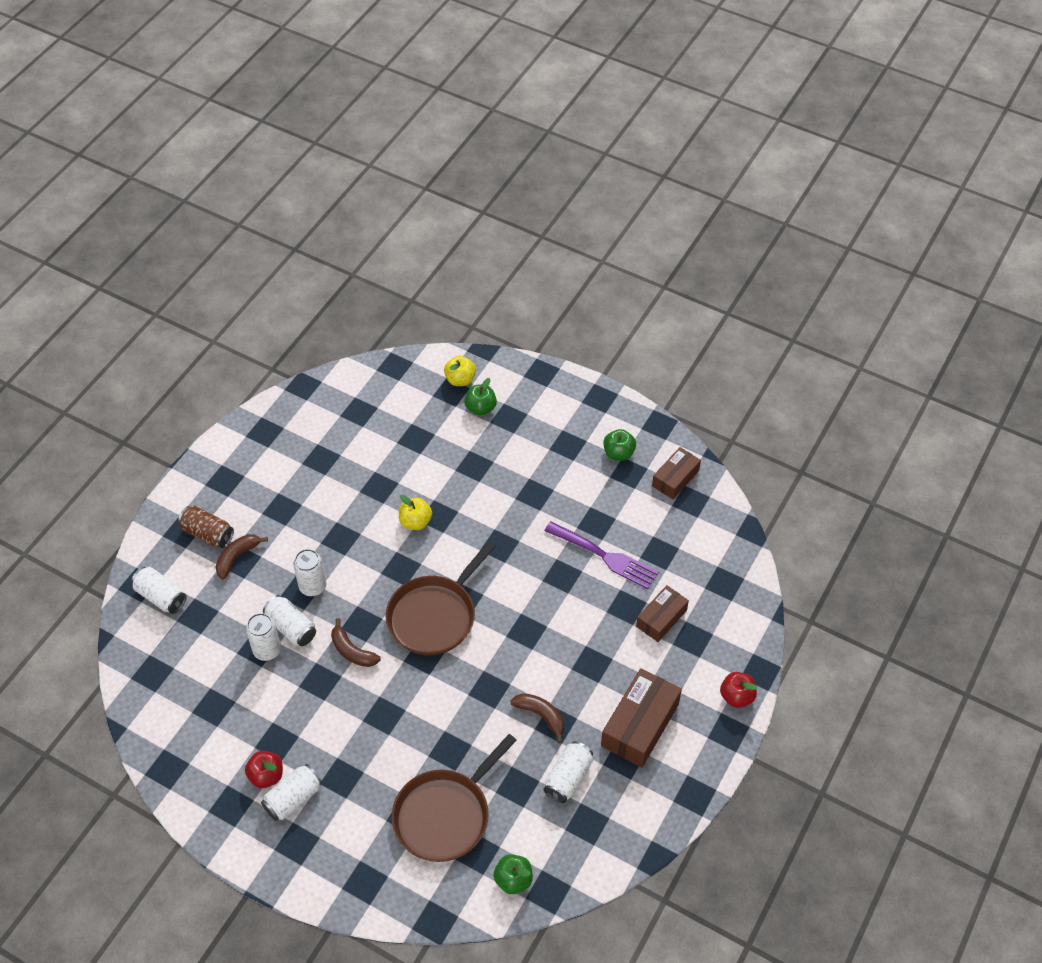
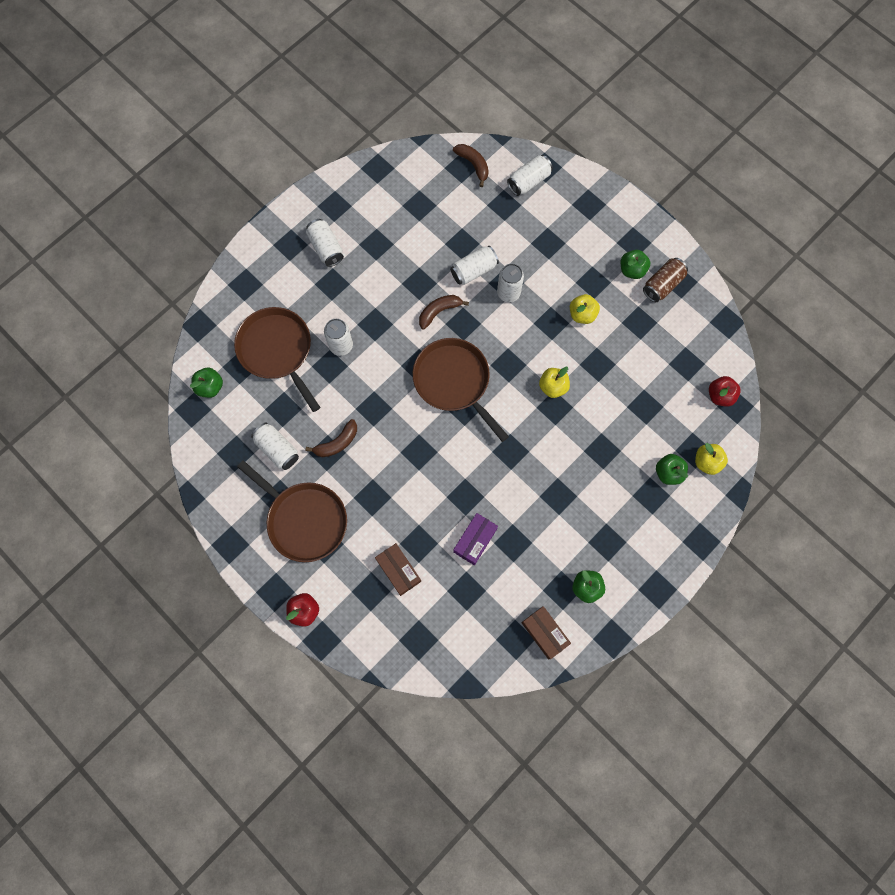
camera: 105 degrees right, 20 degrees up
brown can [178,506,234,548] -> brown can moved to [643,258,688,302]
brown banana [216,534,268,579] -> brown banana moved to [453,144,489,187]
red apple [245,751,283,788] -> red apple moved to [709,376,741,407]
white can [246,613,281,661] -> white can moved to [324,319,353,356]
purple fork [544,521,658,589] -> purple box [453,513,498,565]
brown box [601,668,682,768] -> brown pan [237,460,347,562]
none -> yellow apple [570,294,600,324]
none -> green apple [621,250,650,279]

